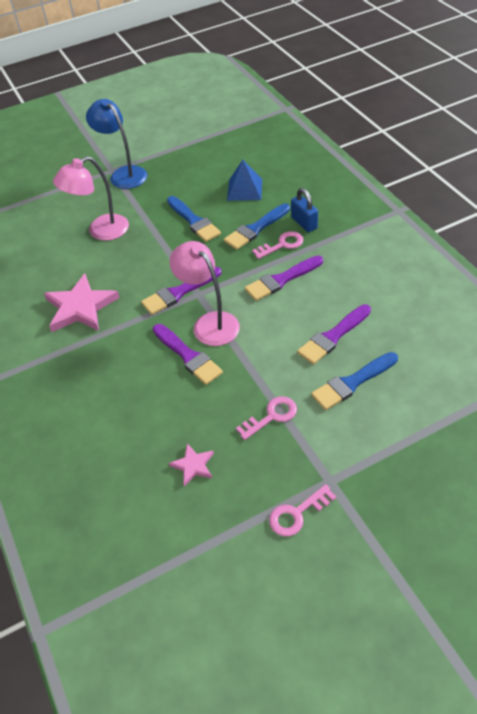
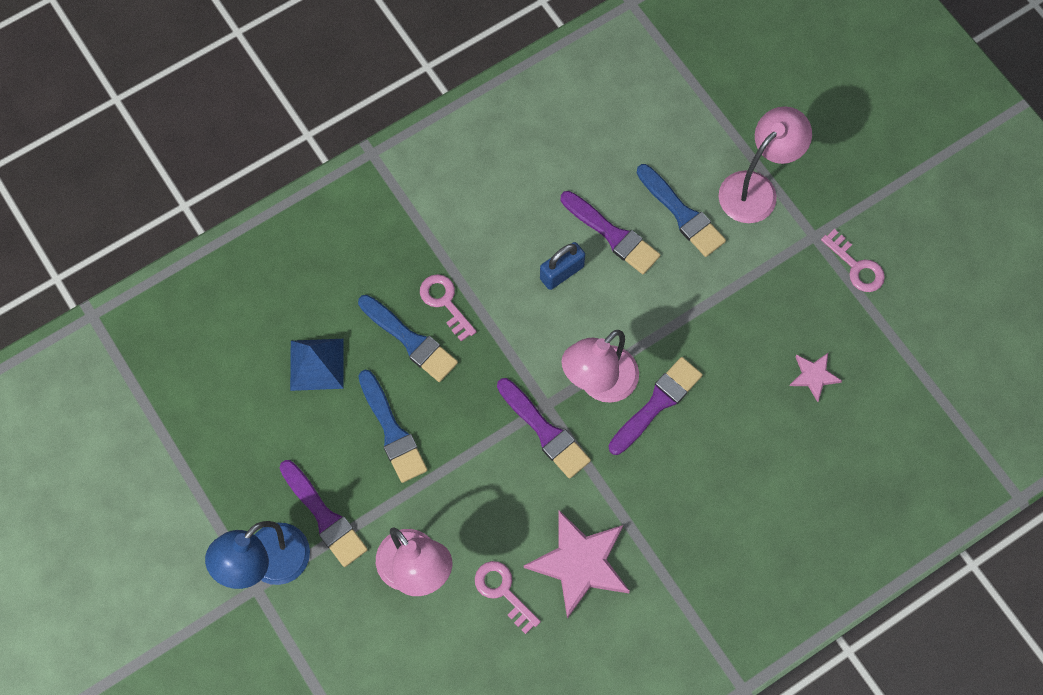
camera: 100 degrees left, 20 degrees up
blue brush [167,196,221,242] -> blue brush turned 105 degrees clockwise [358,370,427,483]
pink key [236,396,297,440] -> pink key moved to [475,561,541,634]
purple brush [245,256,323,301] -> purple brush moved to [280,460,368,567]
blue padlock [291,188,318,232] -> blue padlock moved to [540,242,585,290]
none -> pink lamp [719,106,812,223]

